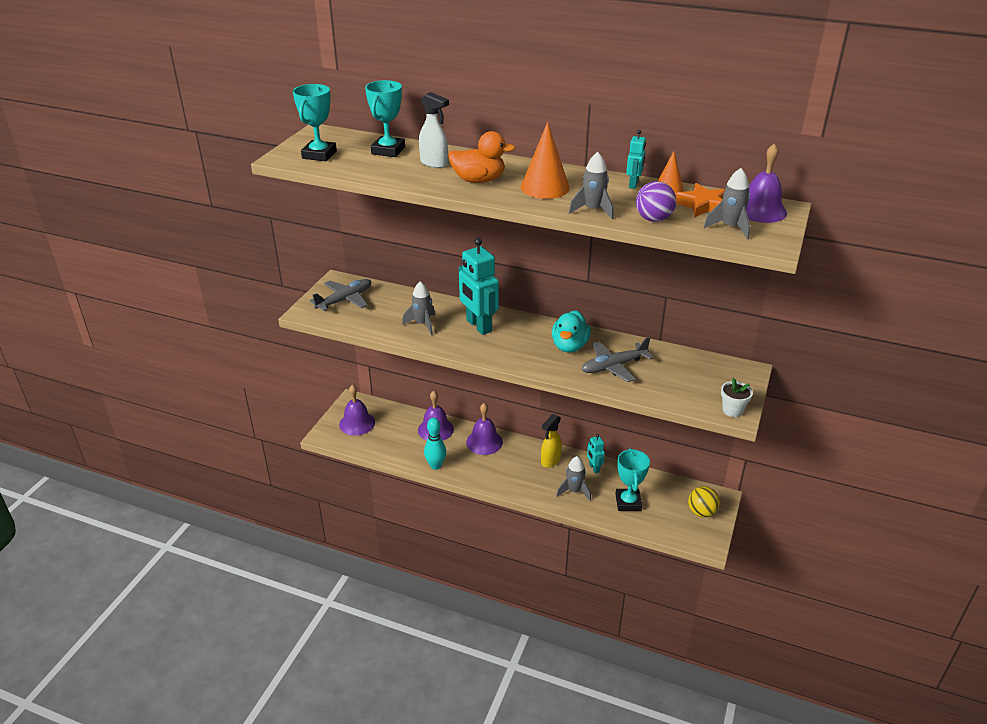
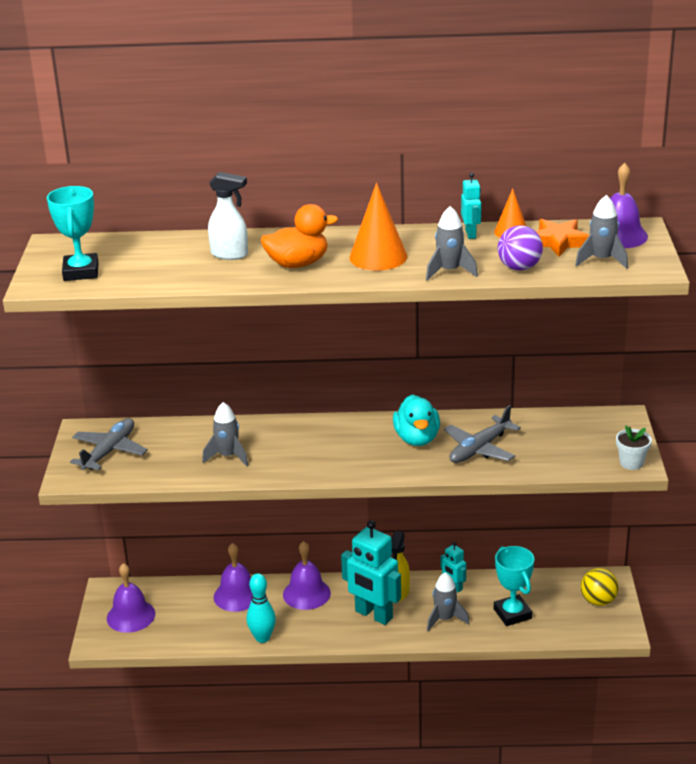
camera: 20 degrees left, 5 degrees down
turquoise trophy [365,80,405,157] -> none
turquoise robot [459,238,499,335] -> turquoise robot moved to [341,520,401,625]

